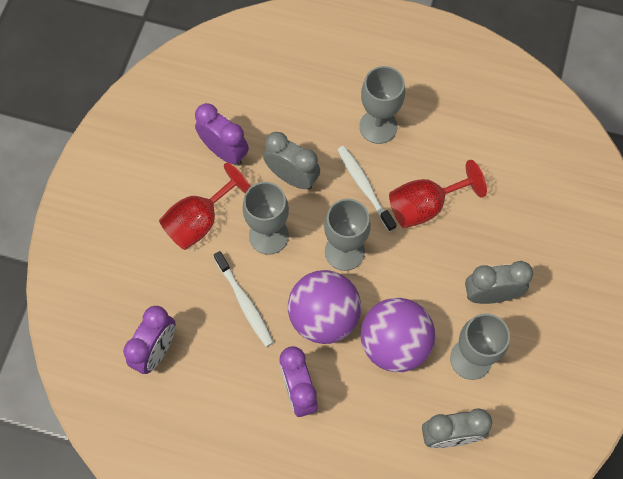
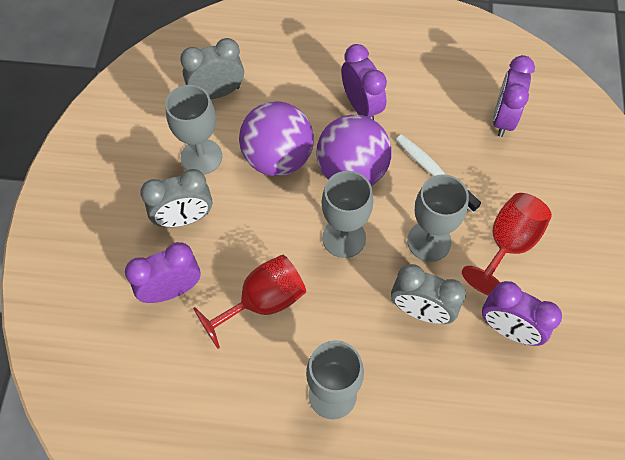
camera: 170 degrees right, 5 degrees down
white toothbrush [337,146,397,232] -> none
none -> purple clock [125,242,200,303]

